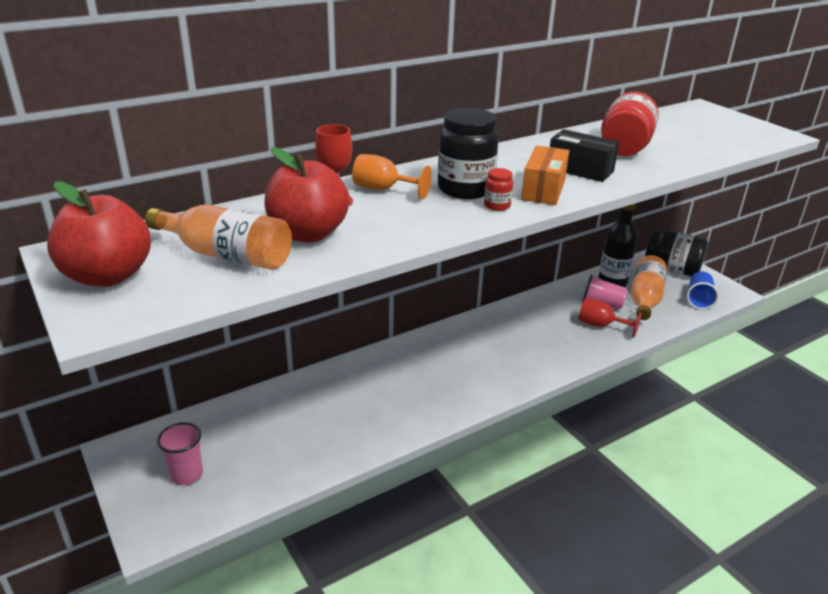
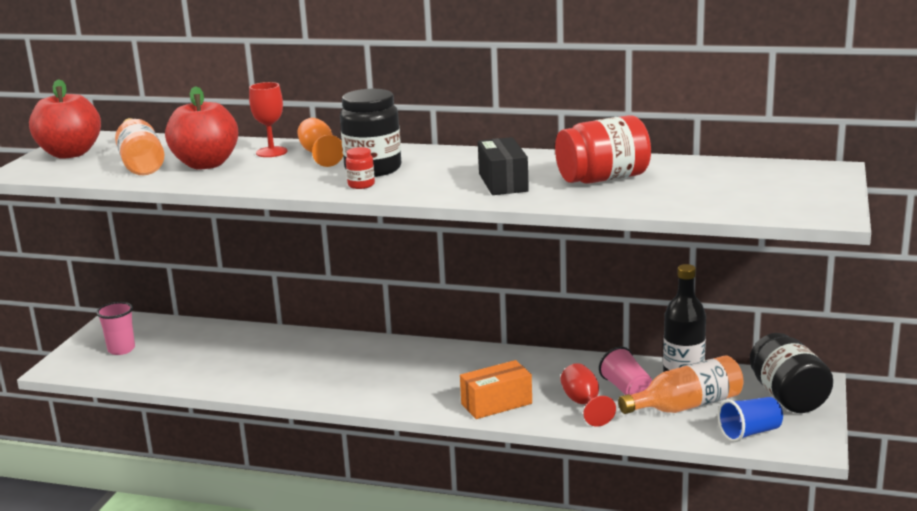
camera: 50 degrees right, 10 degrees down
orange box [521,145,569,205] -> orange box moved to [460,360,532,419]

